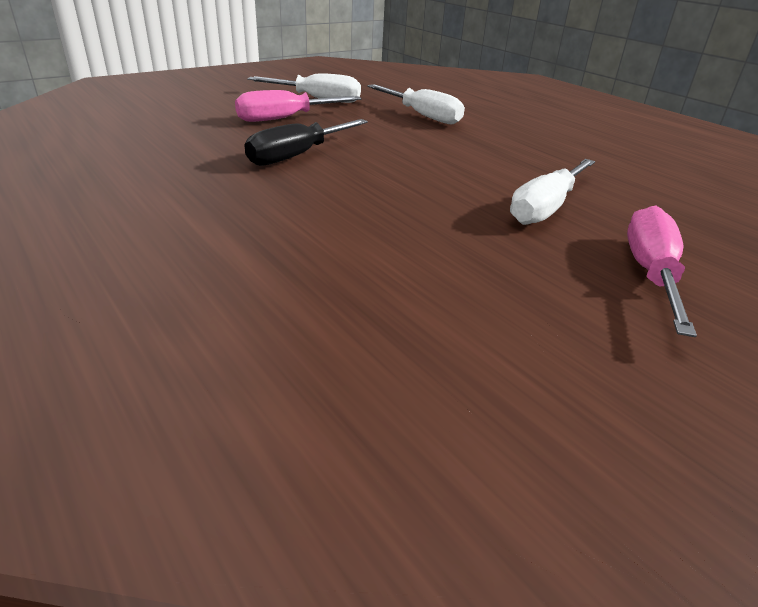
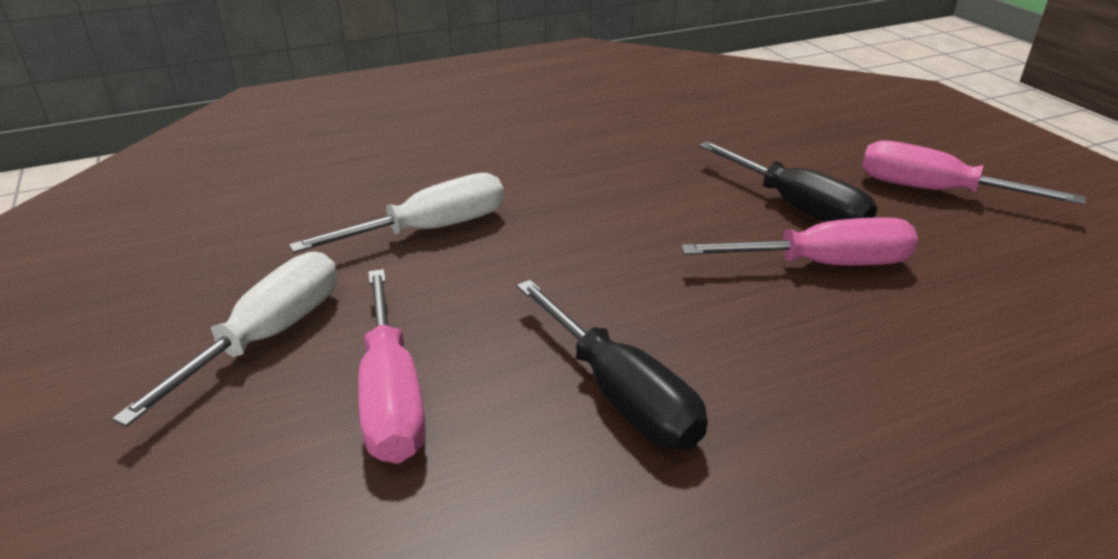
camera: 75 degrees left, 0 degrees up
white screwdriver [510,159,595,225] -> black screwdriver [699,141,877,222]
none -> pink screwdriver [681,217,918,265]

